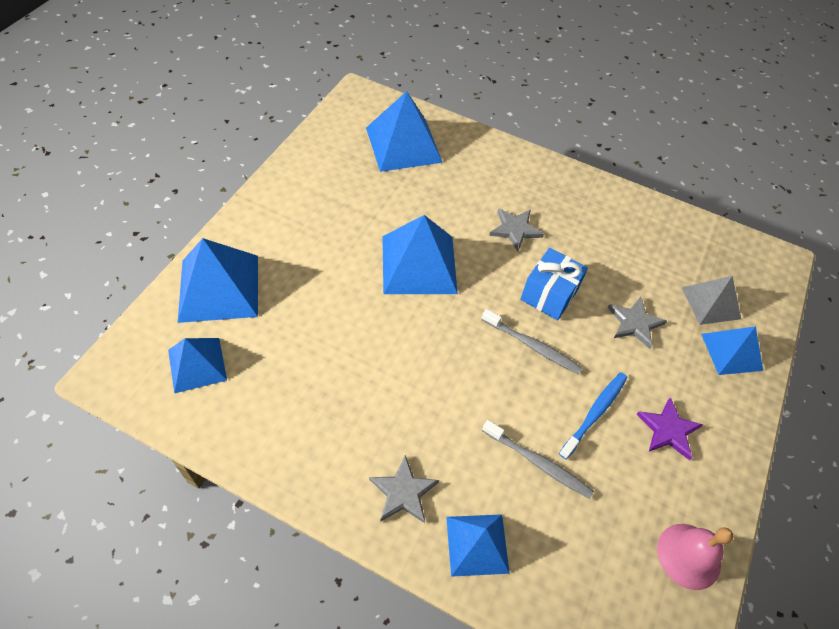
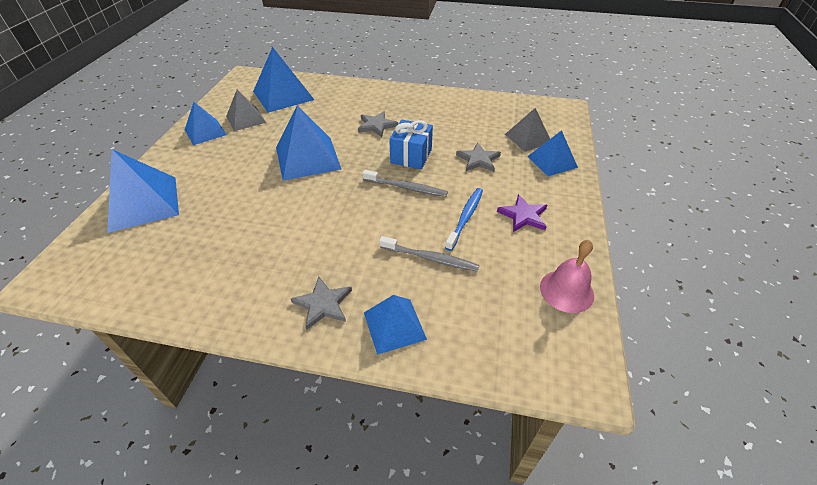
camera: 10 degrees left, 10 degrees down
blue pyramid [168,338,227,393] -> blue pyramid moved to [185,102,227,145]
none -> grey pyramid [226,90,266,131]

